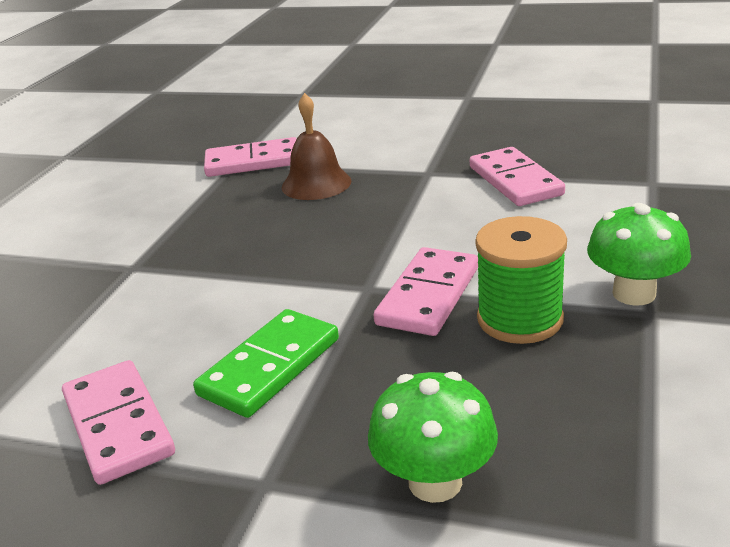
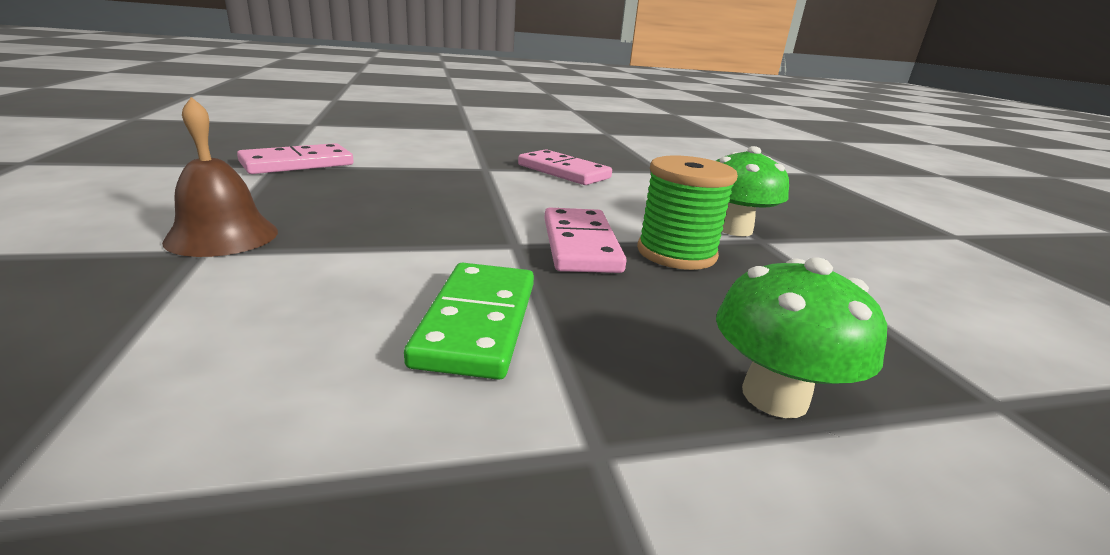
camera: 35 degrees left, 5 degrees down
pink domino [62,360,175,485] -> none
brown bell [282,93,351,200] -> brown bell moved to [162,97,278,257]

